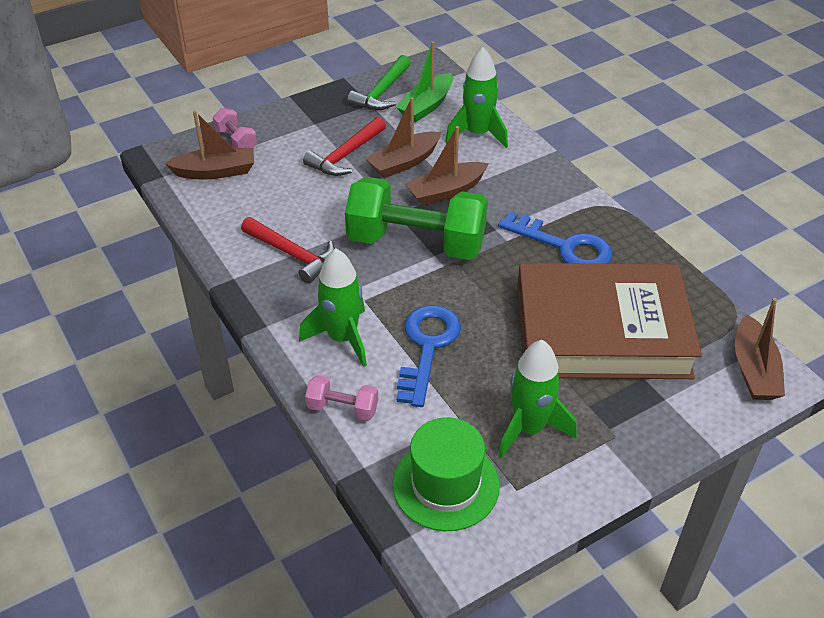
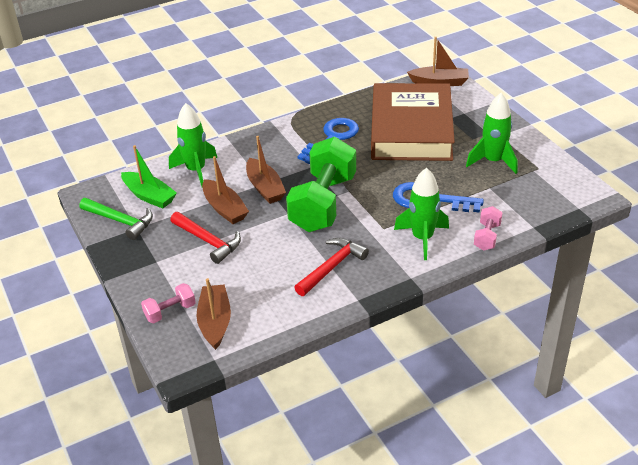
camera: 85 degrees left, 5 degrees down
green hat [393,417,500,531] -> none

